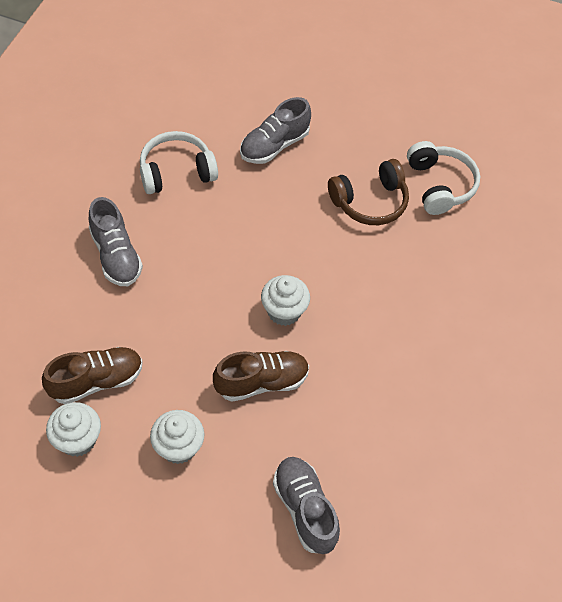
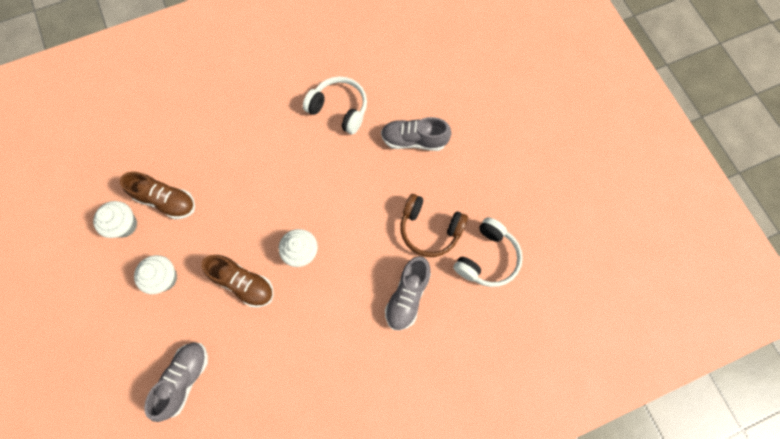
camera: 50 degrees right, 15 degrees up
grey shoe [89,197,143,286] -> grey shoe moved to [385,256,431,331]

